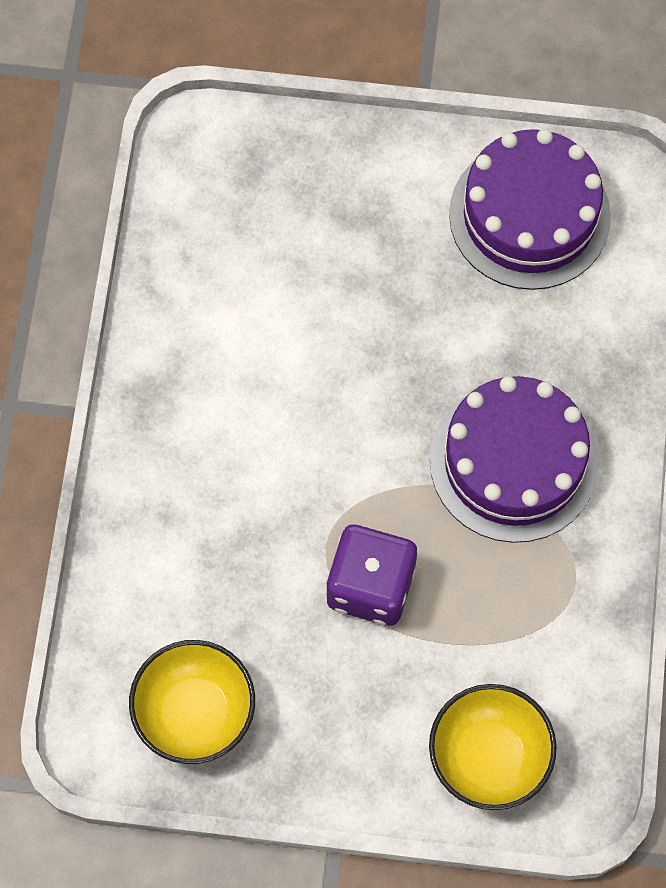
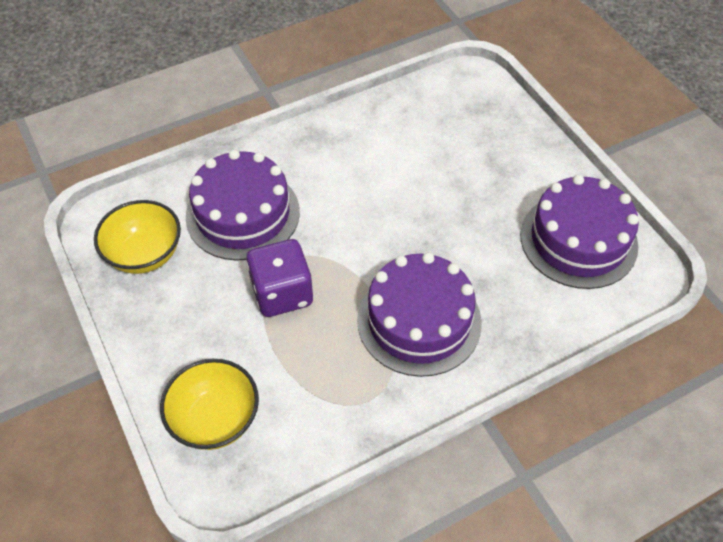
camera: 55 degrees right, 15 degrees down
none -> purple cake [186,150,300,261]

